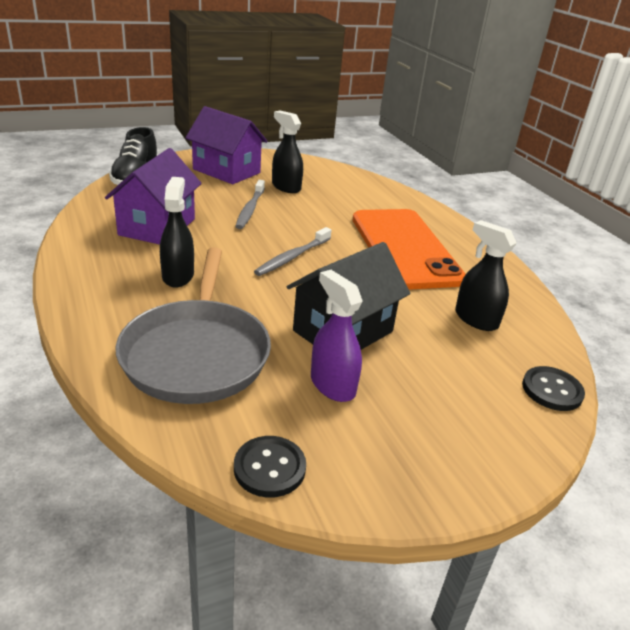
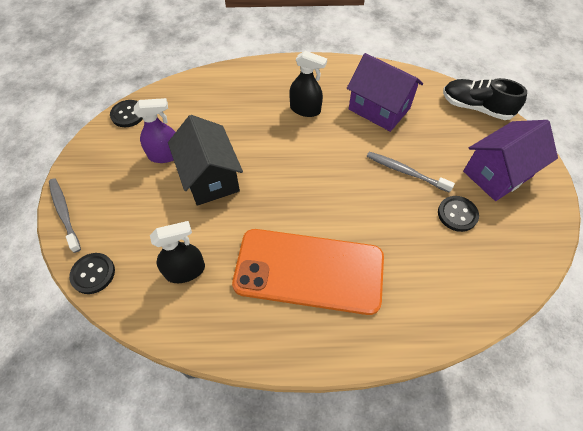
camera: 115 degrees right, 25 degrees up
grey pan [116,247,271,404] -> none
grey toothbrush [254,227,331,276] -> grey toothbrush moved to [49,178,81,253]
black spray bottle [272,110,303,193] -> black button [438,196,479,232]

